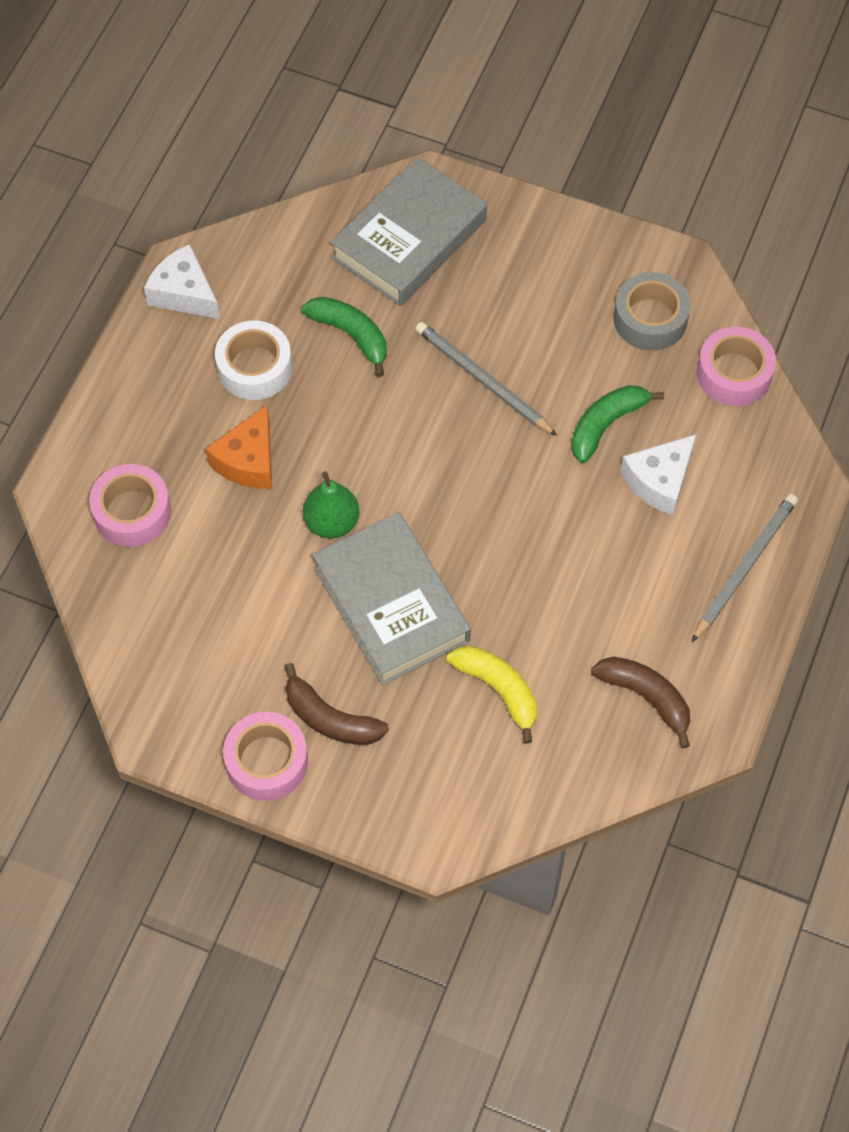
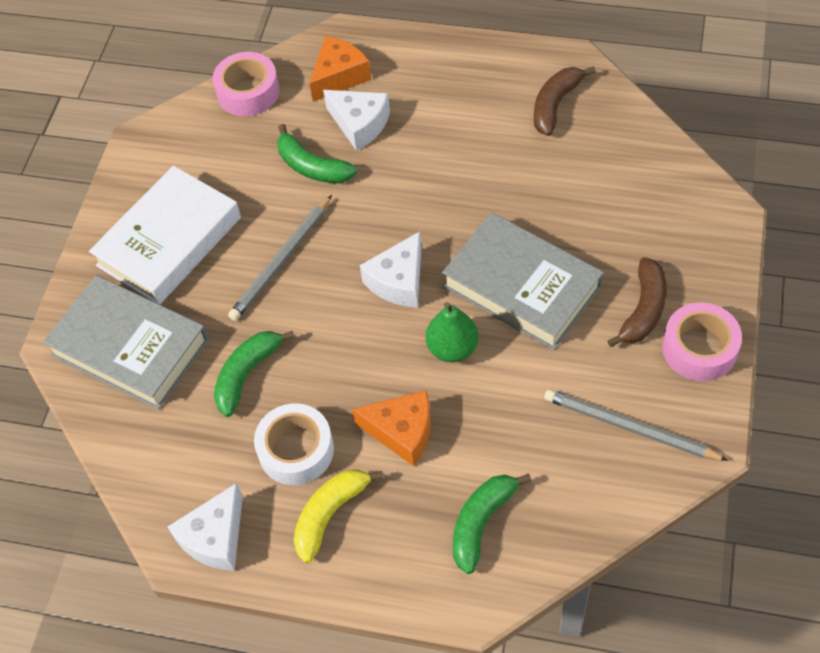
camera: 95 degrees left, 5 degrees down
pink tape [89,464,171,547] -> green banana [453,474,532,574]
grey book [312,512,471,685] -> grey book turned 75 degrees clockwise [442,212,603,350]
yellow banana [447,645,537,744] -> yellow banana moved to [293,469,384,563]
grey tape [613,272,691,351] -> none
grey pencil [692,494,798,642] -> grey pencil moved to [544,389,729,461]
none -> white book [89,166,241,304]
none -> orange cheese [309,36,372,102]
none -> white cheese [360,231,421,308]

